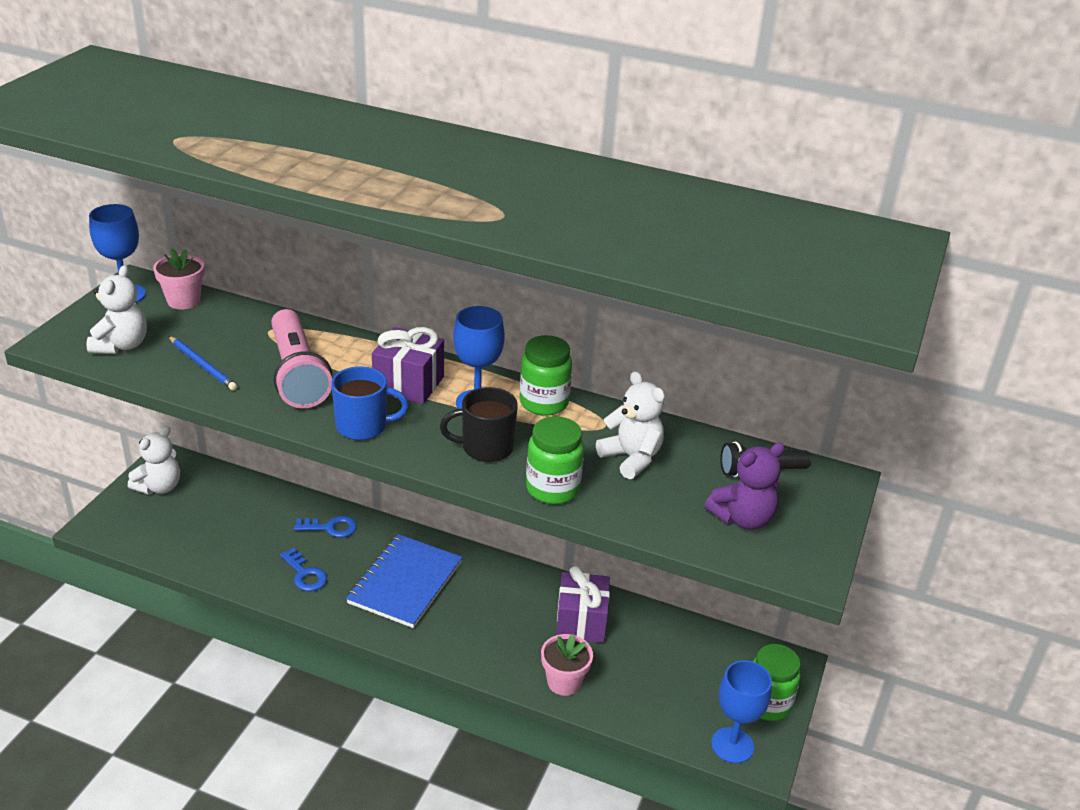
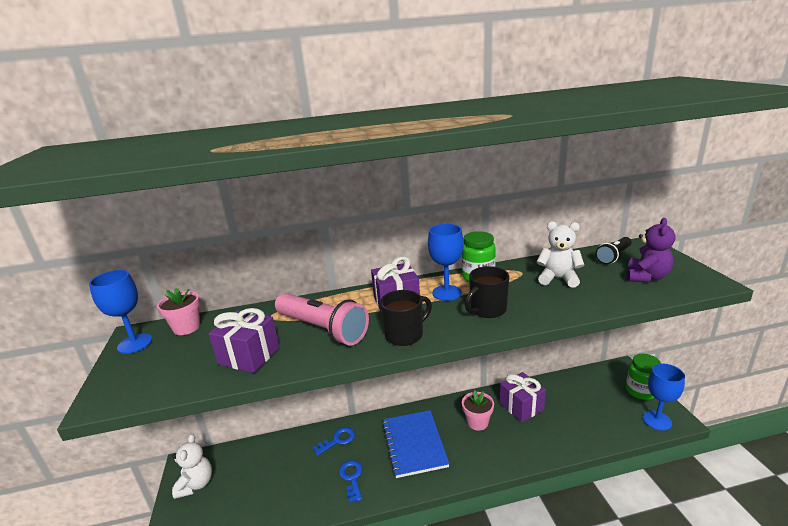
camera: 30 degrees left, 10 degrees down
white teddy bear [86,265,147,354] -> none
blue pencil [169,336,237,390] -> purple gift [208,308,279,373]
blue key [280,548,327,591] -> blue key turned 120 degrees counterclockwise [339,460,362,503]
blue mug [331,366,409,440] -> black mug [380,290,432,346]
green jar [526,416,584,504] -> none
pink flower pot [541,634,593,696] -> pink flower pot moved to [462,390,494,431]

